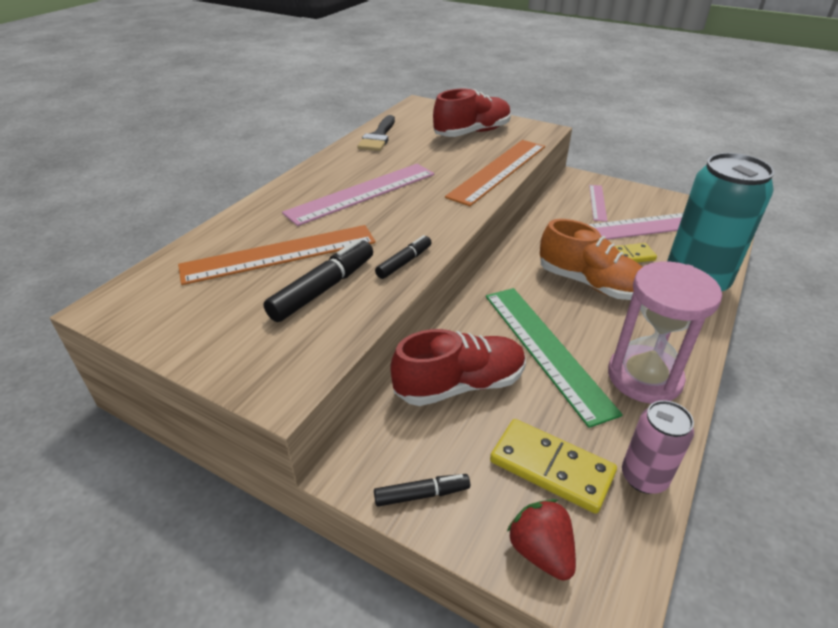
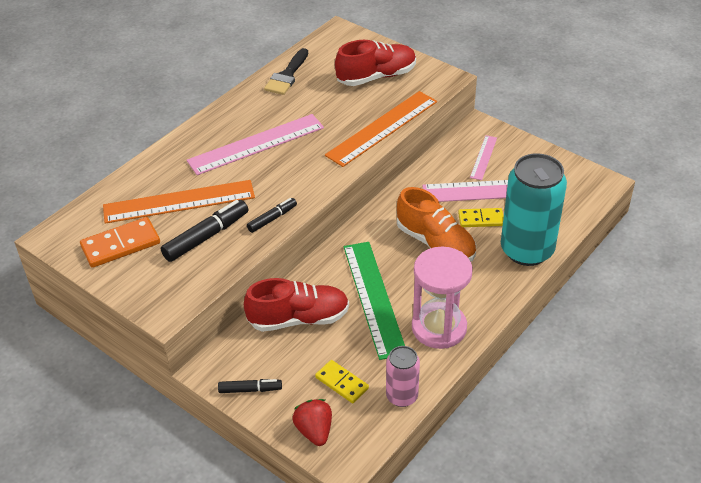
camera: 10 degrees right, 5 degrees up
yellow domino [490,419,617,514] -> yellow domino [315,360,369,403], size x0.66
none -> orange domino [80,217,160,268]

